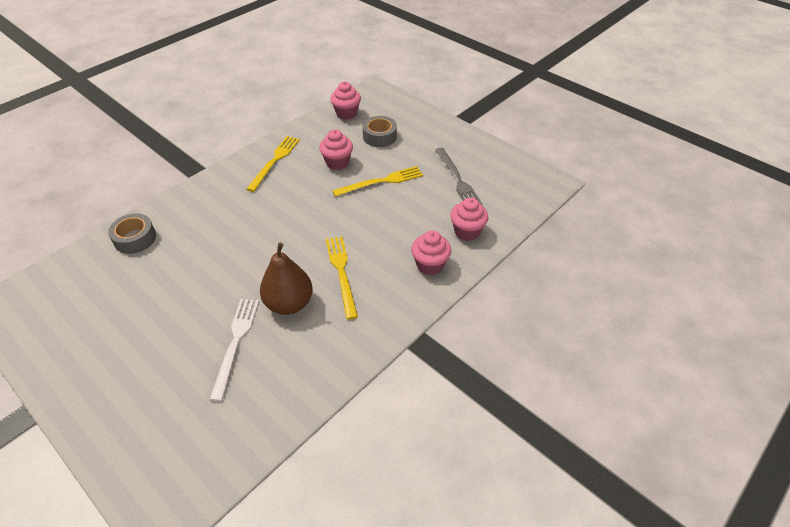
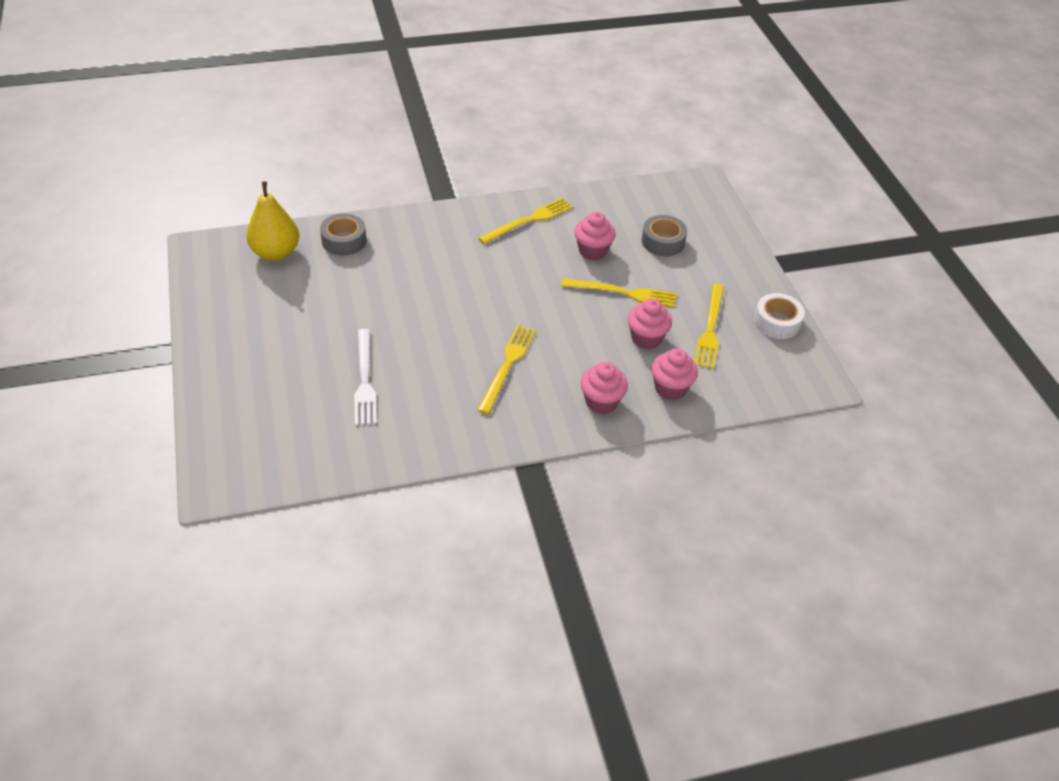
camera: 30 degrees right, 0 degrees up
white fork [210,299,259,401] -> white fork turned 135 degrees clockwise [354,329,377,425]
brown pear [260,243,313,315] -> none
pink cupcake [330,82,361,120] -> pink cupcake moved to [628,299,672,349]
grey fork [436,148,482,205] -> yellow fork [694,284,724,369]
none -> yellow pear [246,181,299,261]
none -> white tape [754,293,805,339]

